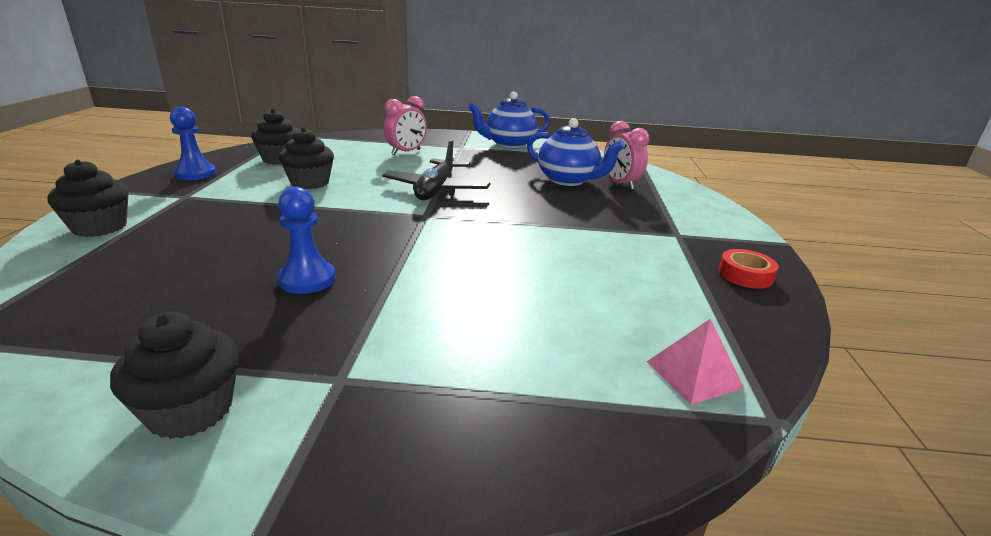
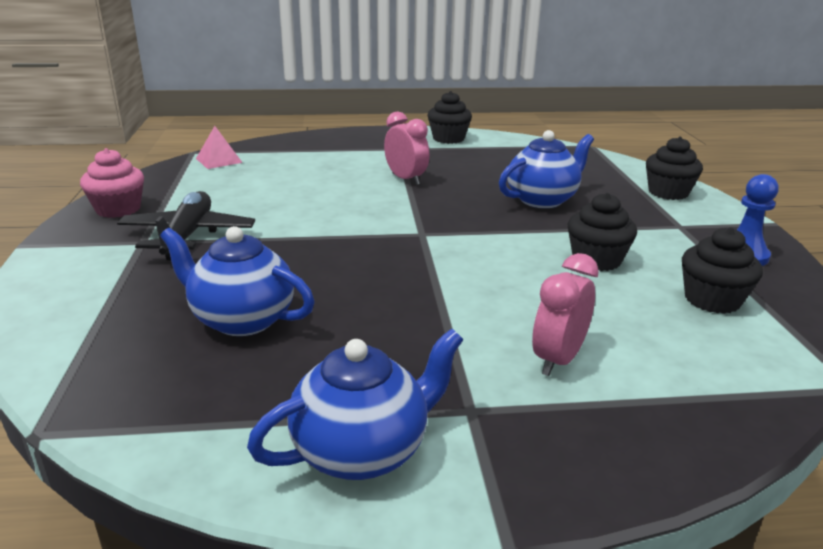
camera: 170 degrees right, 0 degrees up
blue pawn [277,187,335,294] -> none
black plane [382,139,490,200] -> black plane moved to [117,191,255,260]
pink clock [604,121,649,190] -> pink clock moved to [384,111,430,185]
red tape [718,249,779,289] -> pink cupcake [80,148,144,218]
none -> blue teapot [499,130,594,208]

